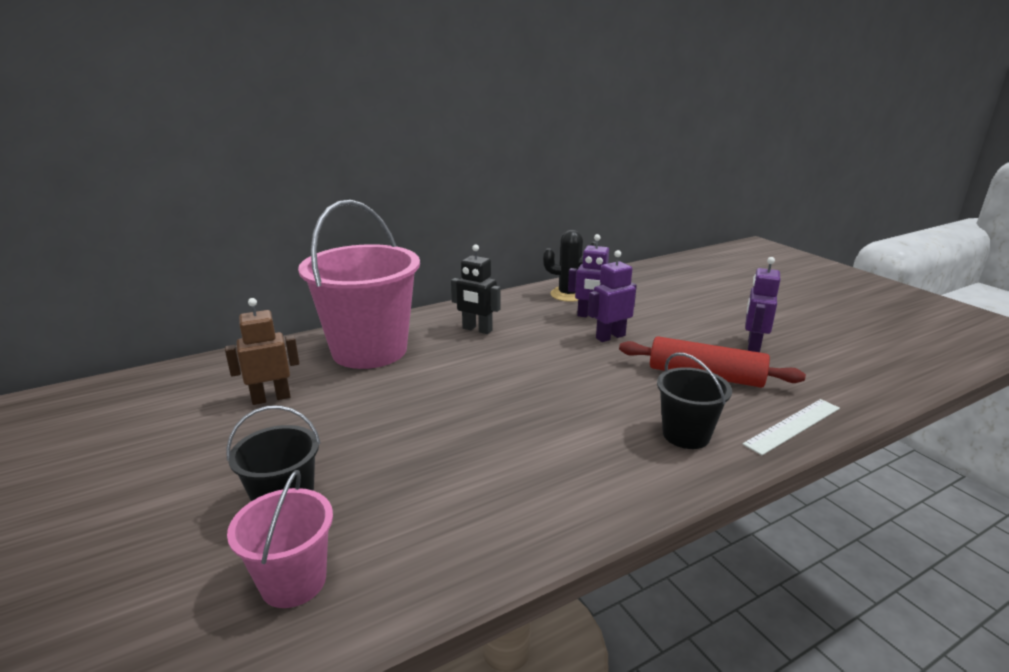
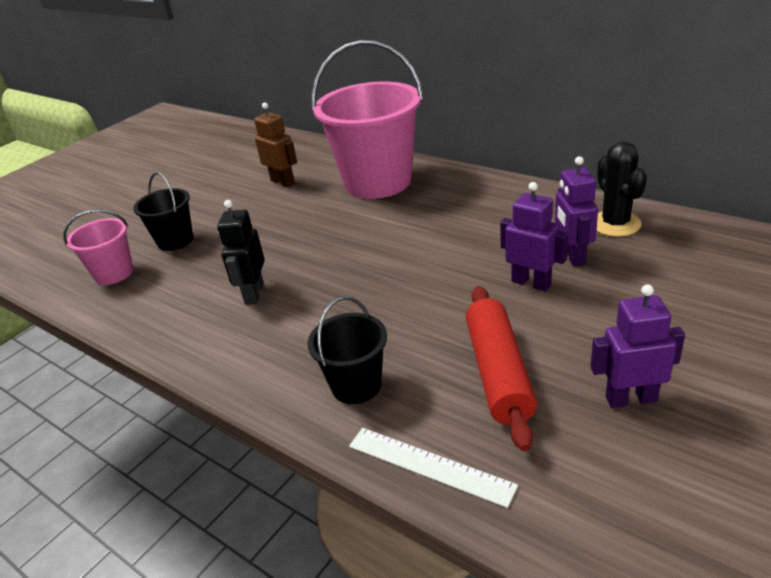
camera: 70 degrees right, 10 degrees up
black robot [451,244,501,334] -> black robot moved to [217,200,265,305]

